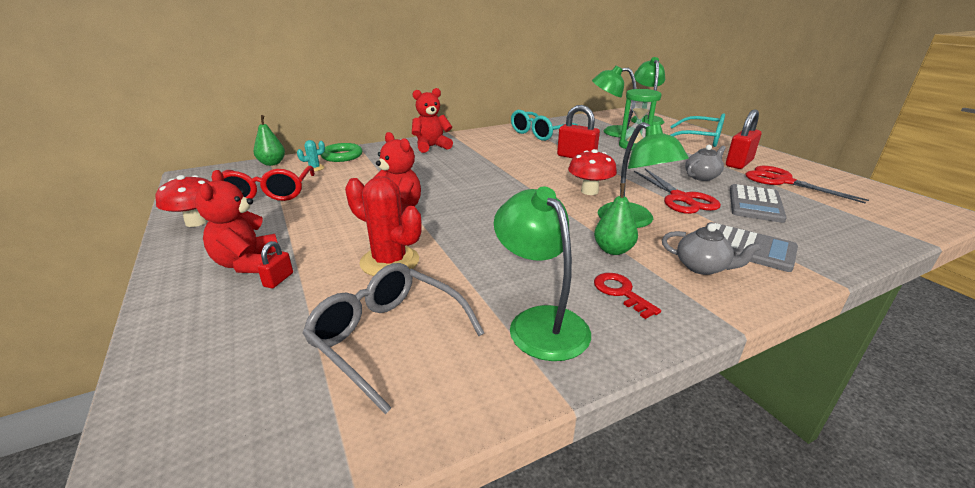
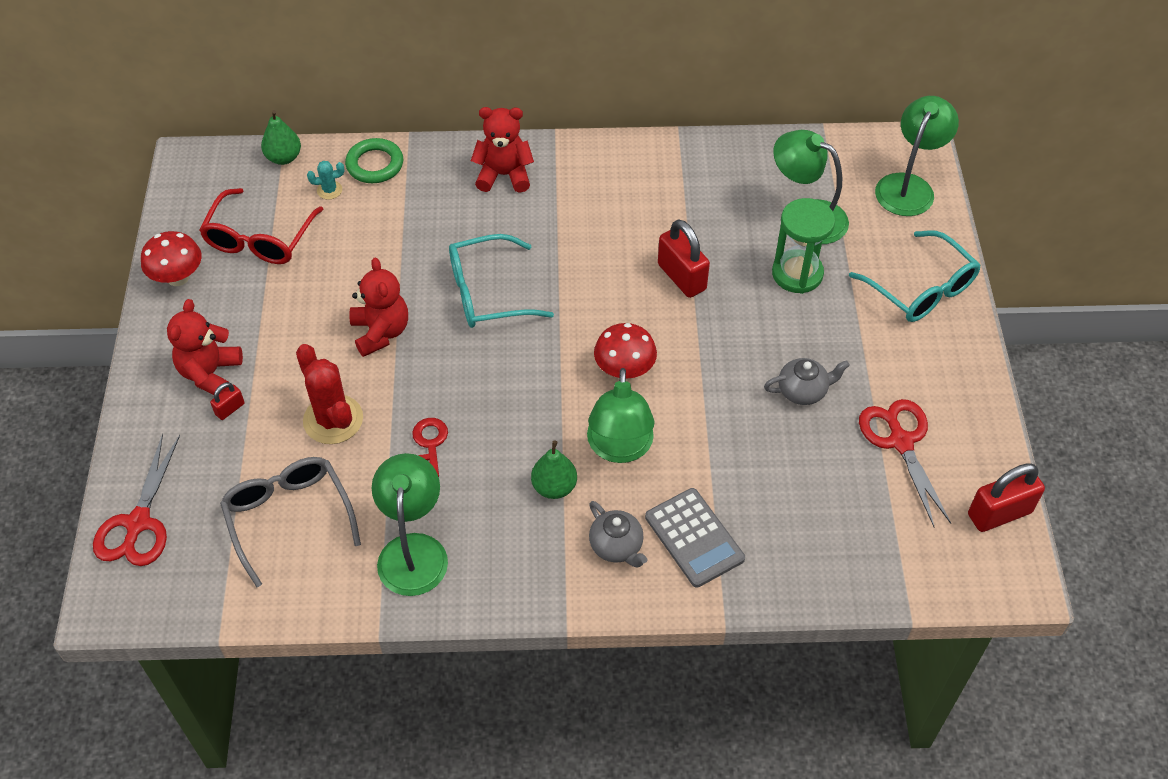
camera: 25 degrees right, 25 degrees up
turquoise glasses [511,110,577,141] -> turquoise glasses moved to [449,234,554,328]
red key [594,273,661,319] -> red key moved to [412,418,448,477]
red scissors [634,169,721,214] -> red scissors moved to [93,434,180,566]
red padlock [726,110,761,169] -> red padlock moved to [968,463,1045,532]
grey calculator [730,184,787,223] -> none

